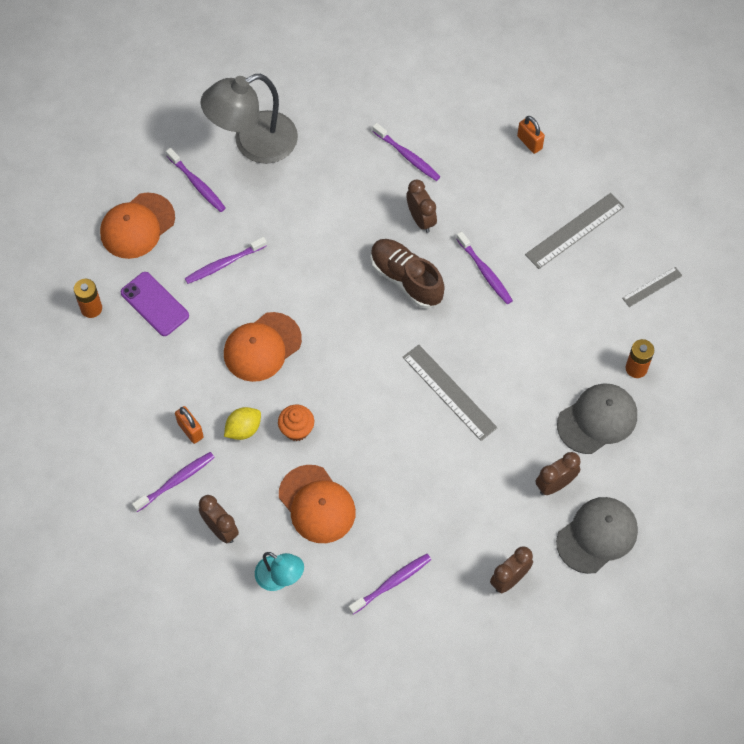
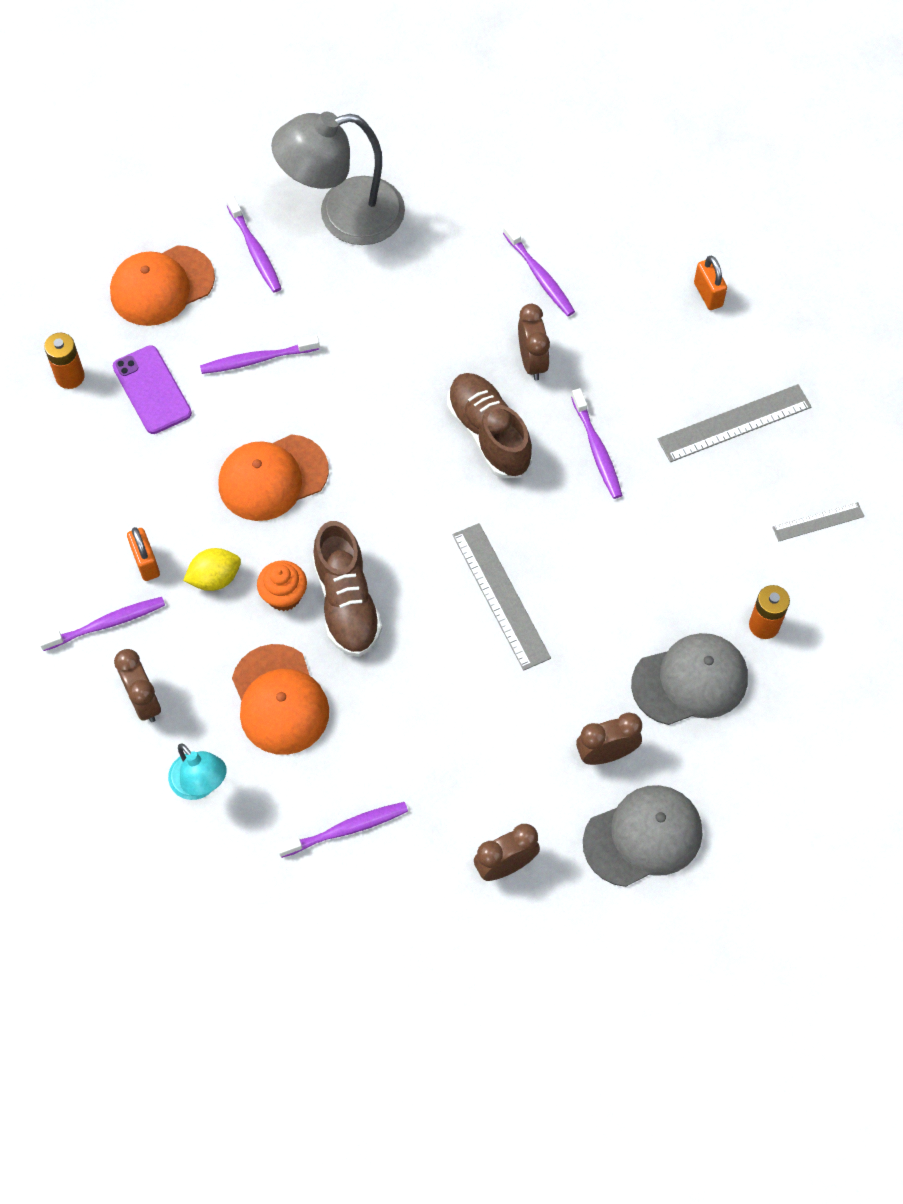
camera: 15 degrees right, 0 degrees up
none -> brown shoe [313,521,382,657]

